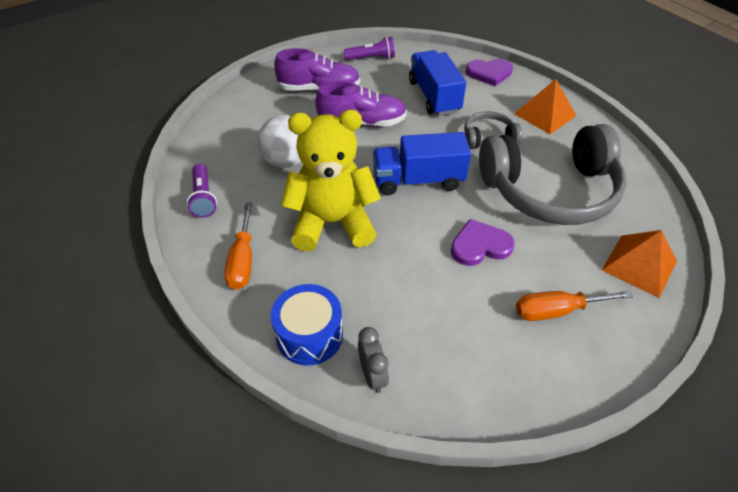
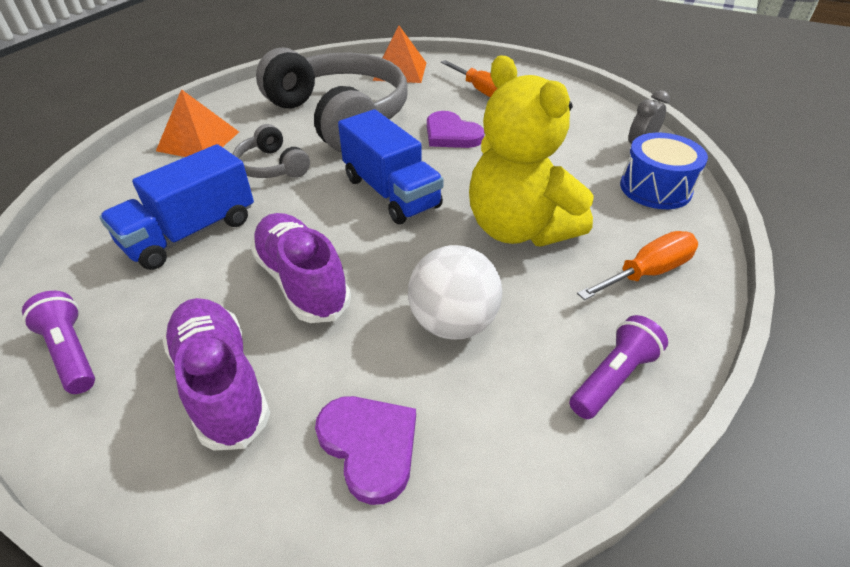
camera: 120 degrees left, 5 degrees down
purple heart [466,59,513,86] -> purple heart moved to [315,396,416,505]

